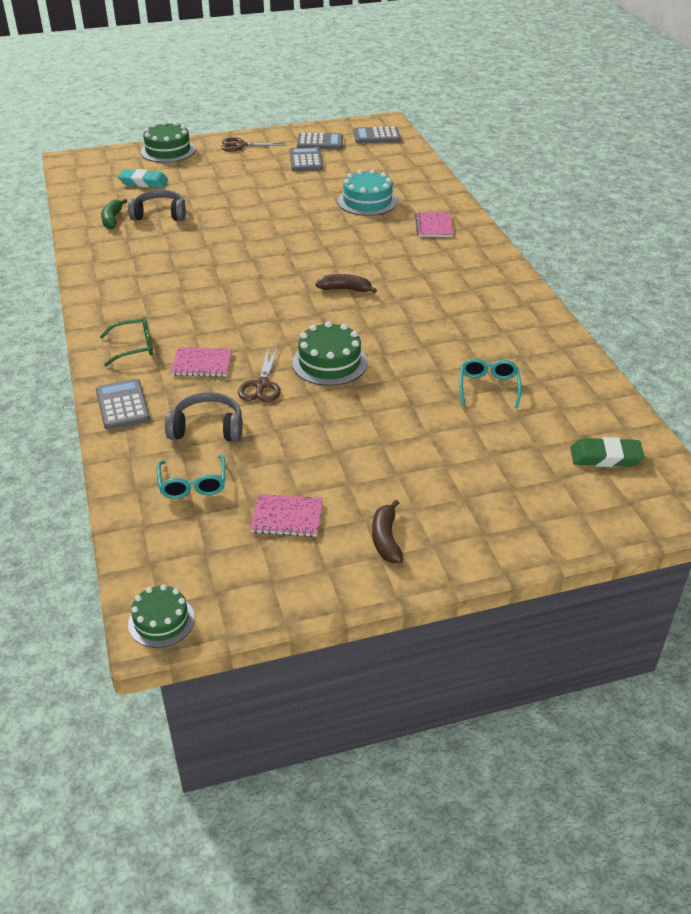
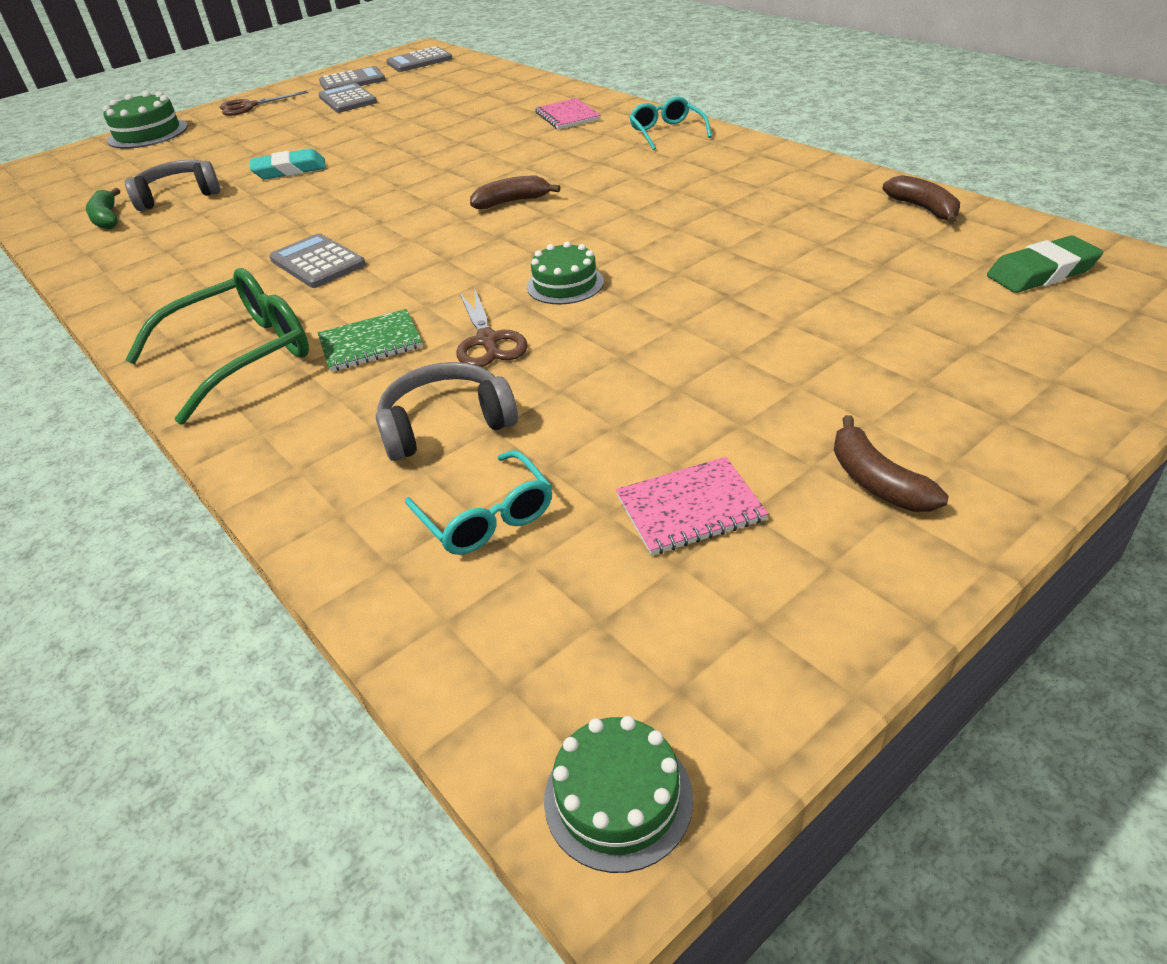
camera: 20 degrees left, 0 degrees up
grey calculator [96,379,150,430] -> grey calculator moved to [269,233,366,288]
green glasses [100,317,153,366] -> green glasses [125,268,309,425], size x1.68
turquoise eraser [118,169,168,188] -> turquoise eraser moved to [250,148,326,179]
pink notebook [171,347,232,377] -> green notebook [318,309,423,372]
green cake [292,321,367,386] -> green cake [527,242,604,304], size x0.65
turquoise cake [338,169,397,216] -> none
turquoise glasses [459,358,522,408] -> turquoise glasses moved to [629,97,712,150]
none -> brown banana [882,175,960,224]

